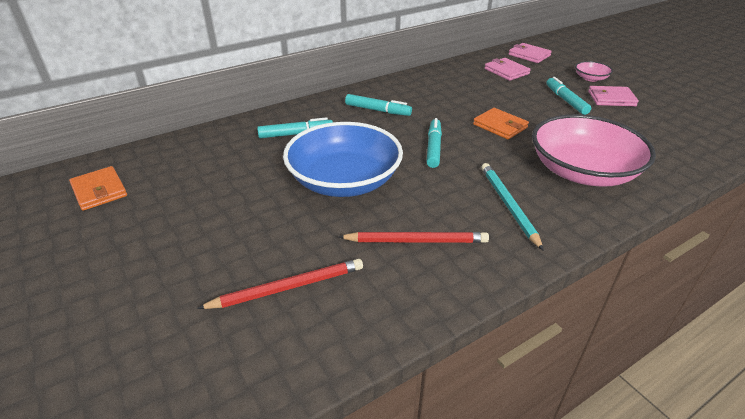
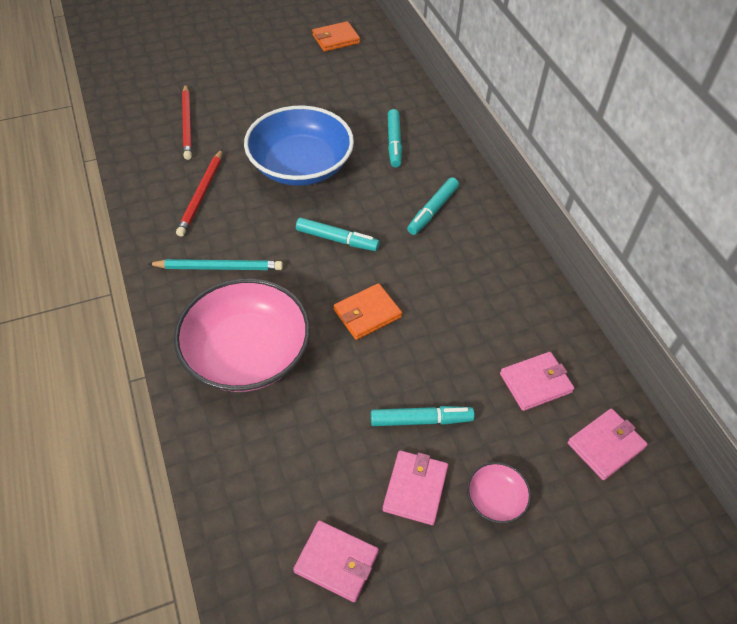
camera: 100 degrees right, 15 degrees up
none -> pink wallet [293,521,379,602]

